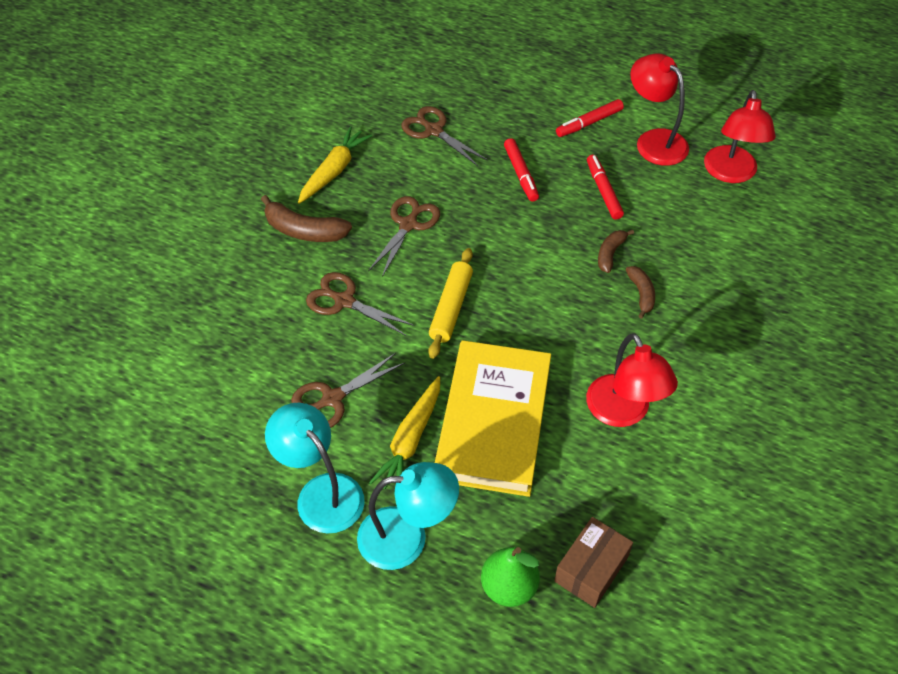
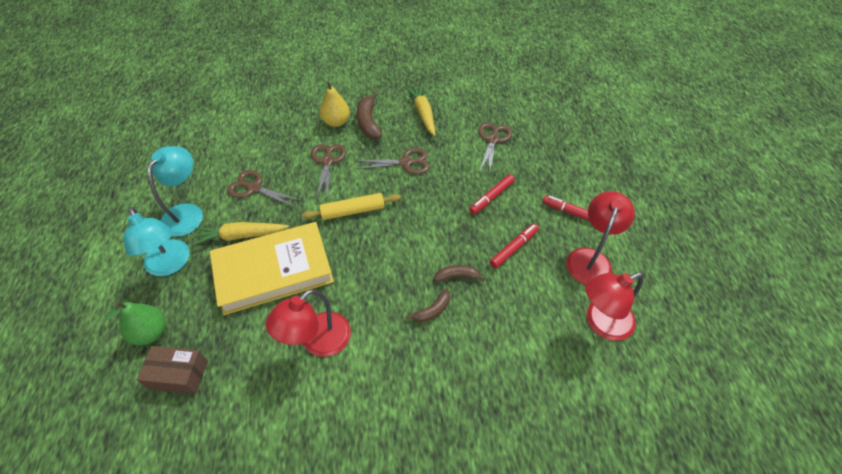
camera: 60 degrees right, 0 degrees up
yellow carrot [298,126,372,204] -> yellow carrot turned 105 degrees counterclockwise [405,85,436,136]
none -> yellow pear [318,81,350,127]

